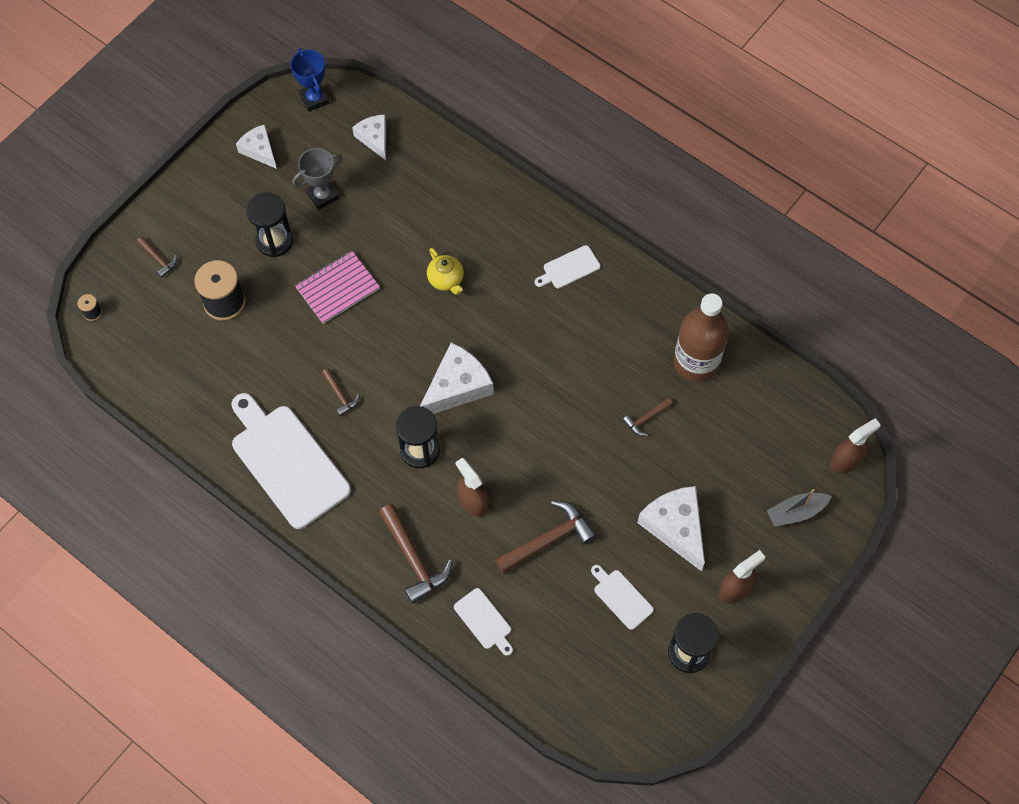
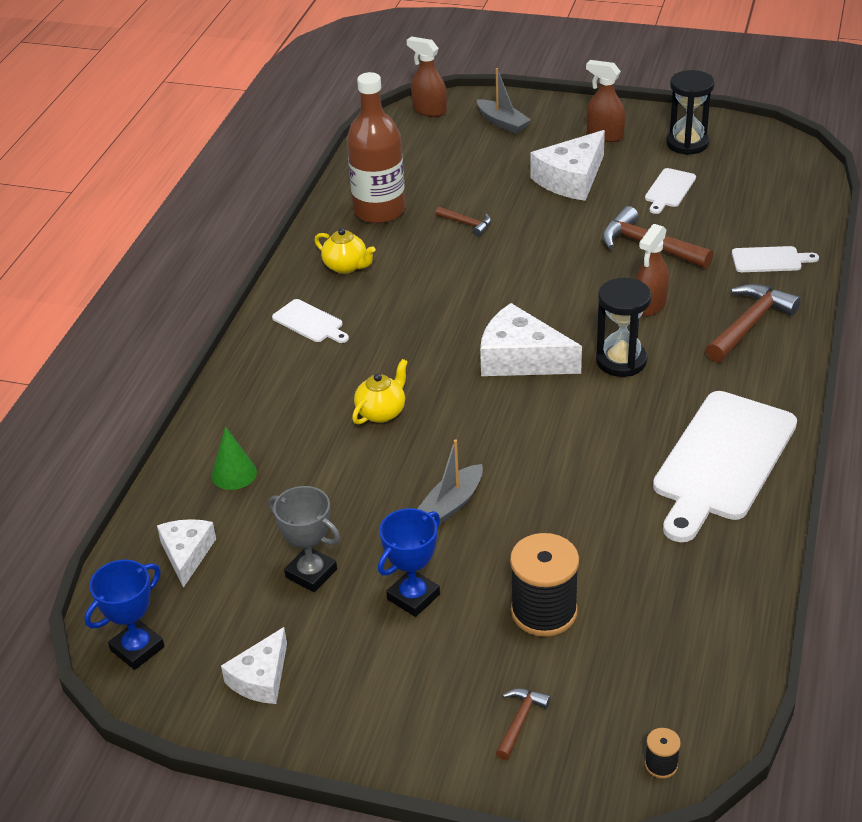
camera: 110 degrees left, 25 degrees down
black hourglass [246,192,293,257] -> blue trophy [378,508,440,617]
pink notebook [295,251,380,324] -> grey boat [417,439,483,525]
brown hammer [322,368,360,416] -> none
white cheese [352,115,386,160] -> white cheese turned 135 degrees clockwise [157,519,216,588]
white cutting board [454,588,513,656] -> white cutting board turned 60 degrees clockwise [732,246,819,272]
none -> green cone [211,427,257,490]
none -> yellow teapot [314,228,376,274]

